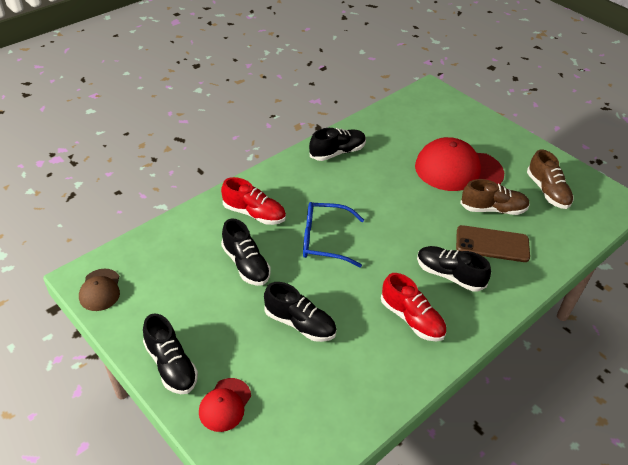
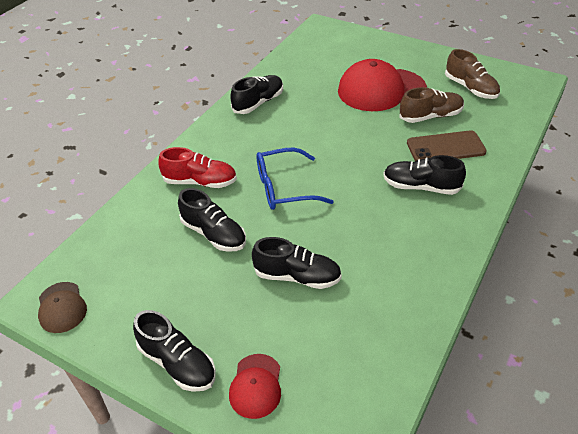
camera: 15 degrees left, 0 degrees up
red shoe [381,273,446,341] -> none

